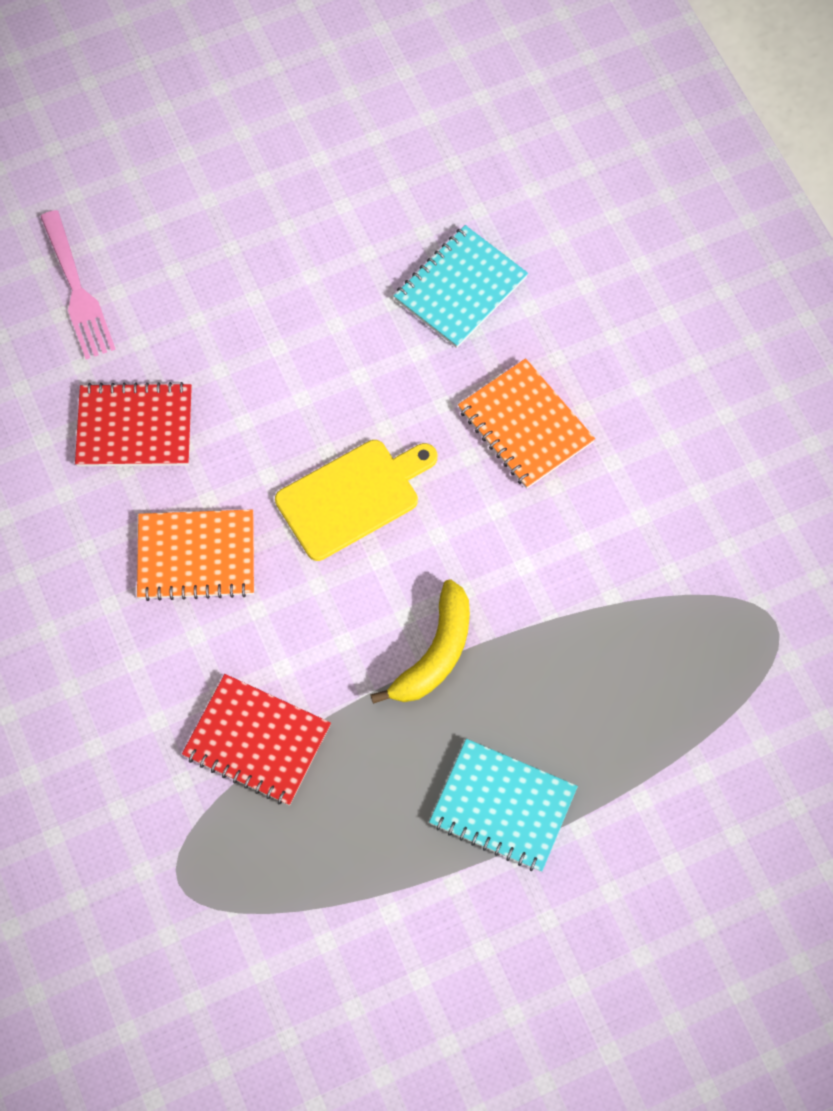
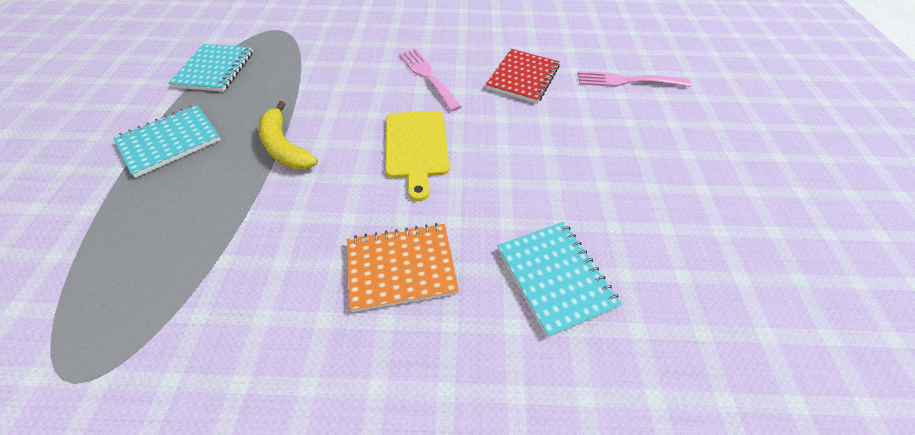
camera: 115 degrees right, 15 degrees down
orange notebook [137,509,254,601] -> pink fork [399,49,462,111]
red notebook [182,674,331,805] -> none
none -> turquoise notebook [168,44,253,92]

